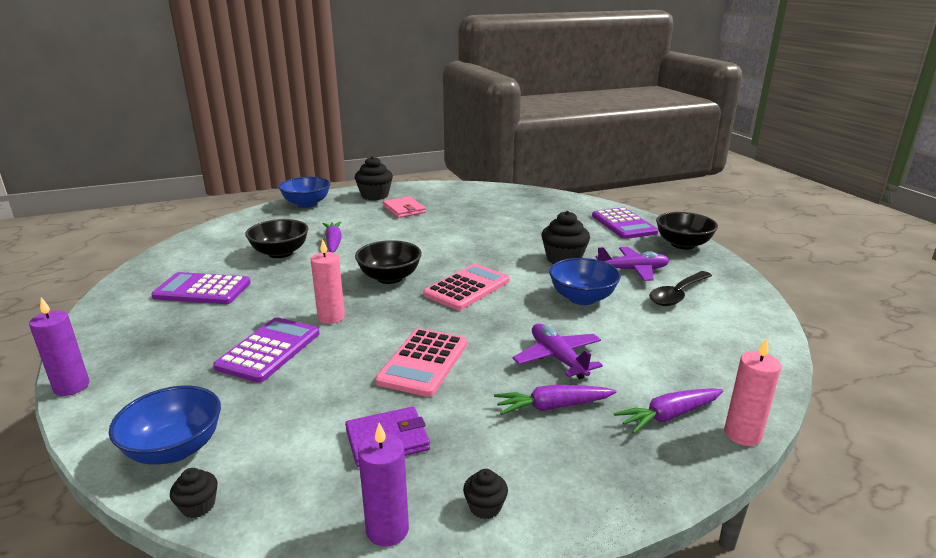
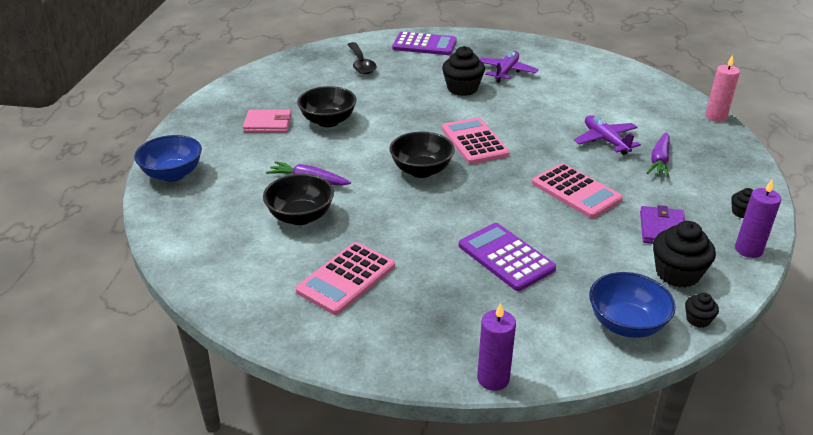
camera: 60 degrees left, 10 degrees up
purple calculator [151,272,251,304] -> pink calculator [296,242,395,315]
pink candle [311,239,345,324] -> none
black cupcake [355,156,393,200] -> black cupcake moved to [653,221,716,288]
purple plane [513,324,603,379] -> purple plane turned 60 degrees clockwise [574,115,641,155]
blue bowl [549,258,621,305] -> none
purple carrot [614,388,723,434] -> none
black spoon [649,271,712,306] -> black spoon moved to [347,42,377,74]
black bowl [656,212,718,250] -> black bowl moved to [297,86,357,127]

